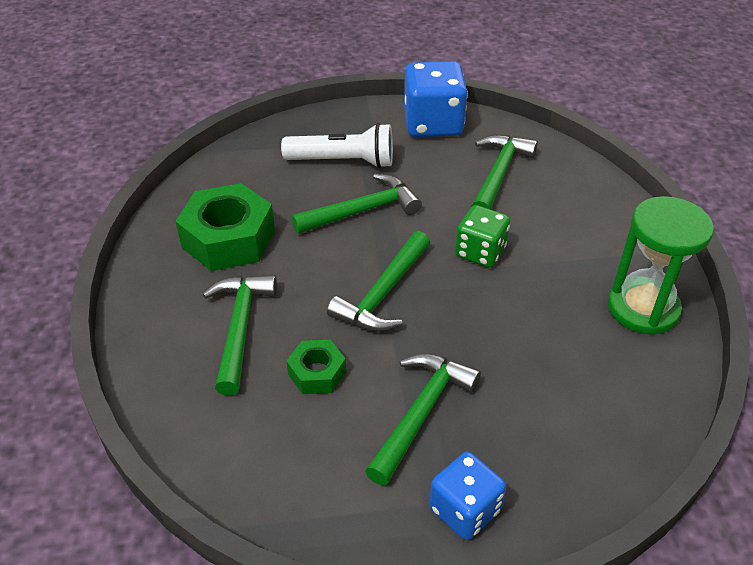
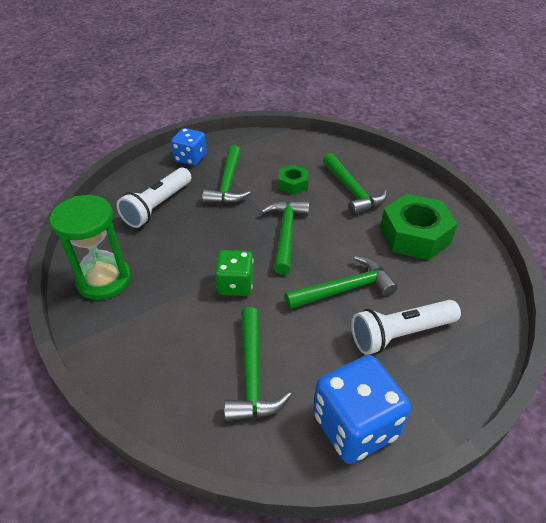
camera: 155 degrees right, 0 degrees up
green hammer [291,174,422,234] -> green hammer turned 150 degrees counterclockwise [284,256,398,309]
none -> white flashlight [117,168,191,228]

